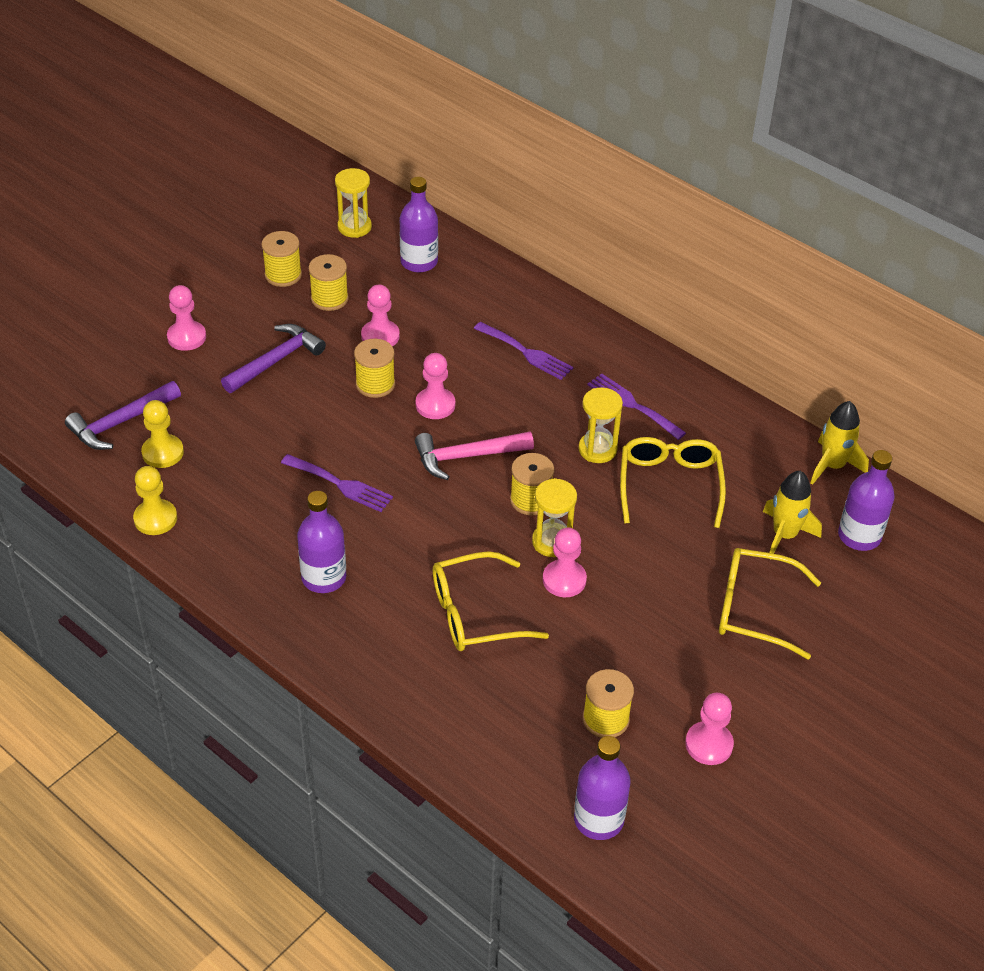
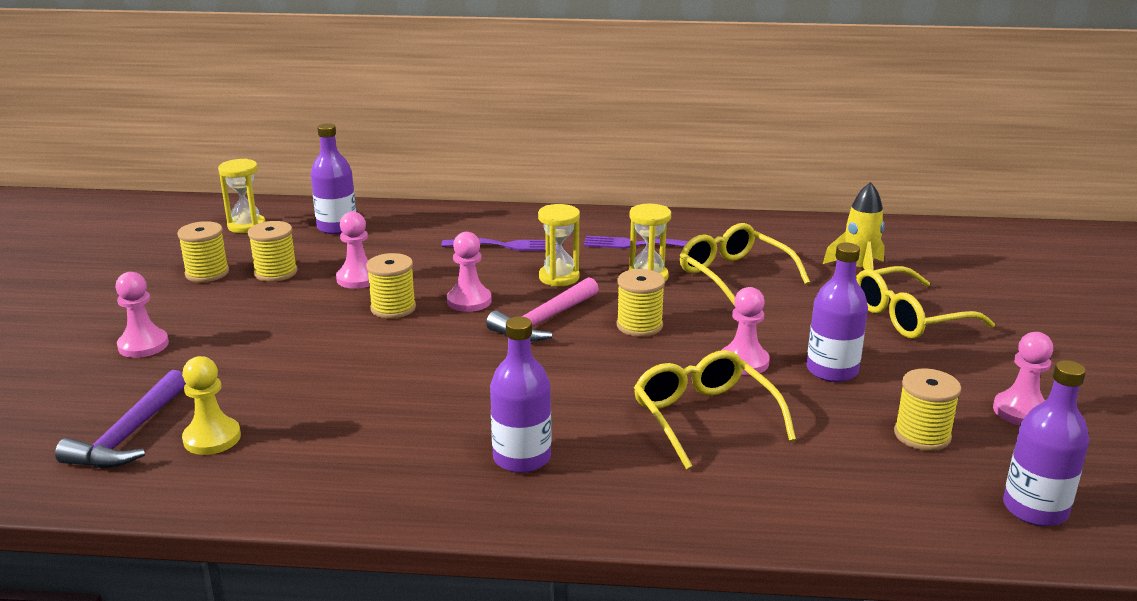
camera: 35 degrees left, 20 degrees down
yellow pawn [133,466,177,535] -> none
purple hammer [221,324,326,393] -> none
purple fork [281,454,393,512] -> none
yellow glasses [433,551,549,651] -> yellow glasses turned 120 degrees clockwise [634,350,796,470]
yellow hourglass [532,478,577,557] -> yellow hourglass moved to [538,204,580,286]
yellow rocket [810,401,869,485] -> none
purple bottle [838,450,895,551] -> purple bottle moved to [807,243,868,382]

